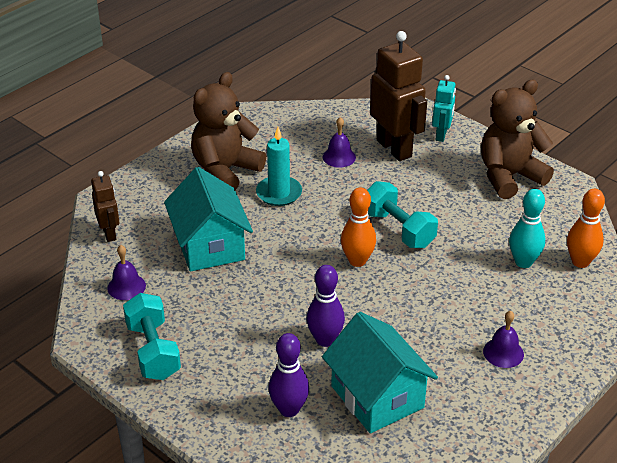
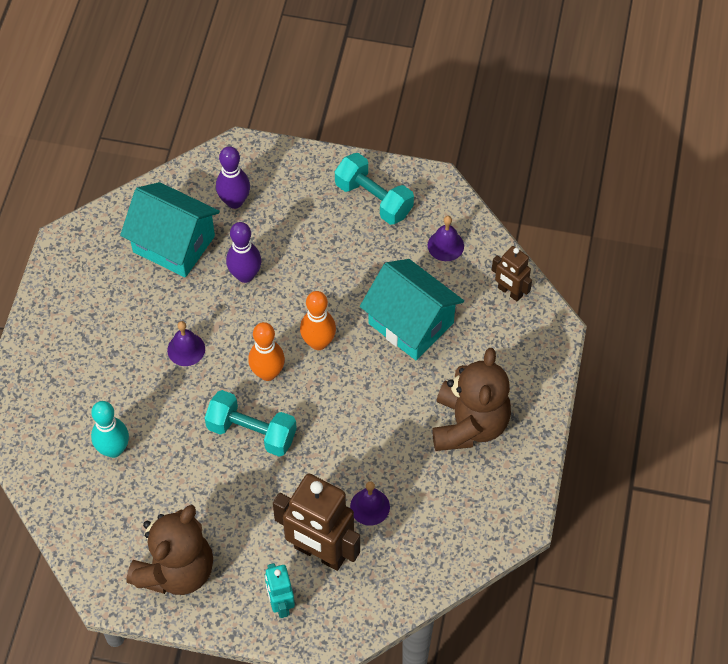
camera: 150 degrees right, 20 degrees up
turquoise candle [256,127,302,206] -> none
purple bell [483,311,524,368] -> purple bell moved to [167,321,205,366]
orange bowling pin [567,189,605,268] -> orange bowling pin moved to [300,291,336,350]

